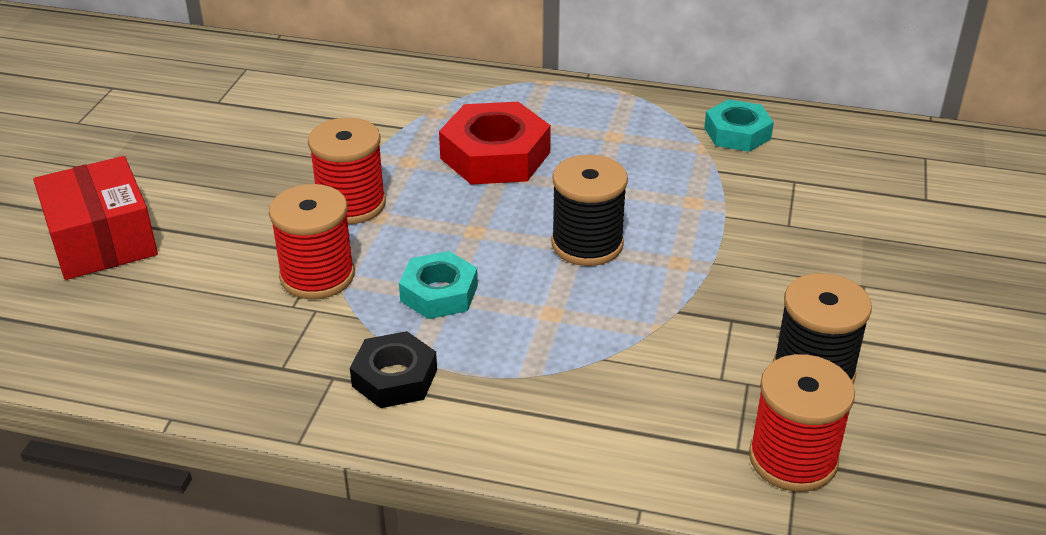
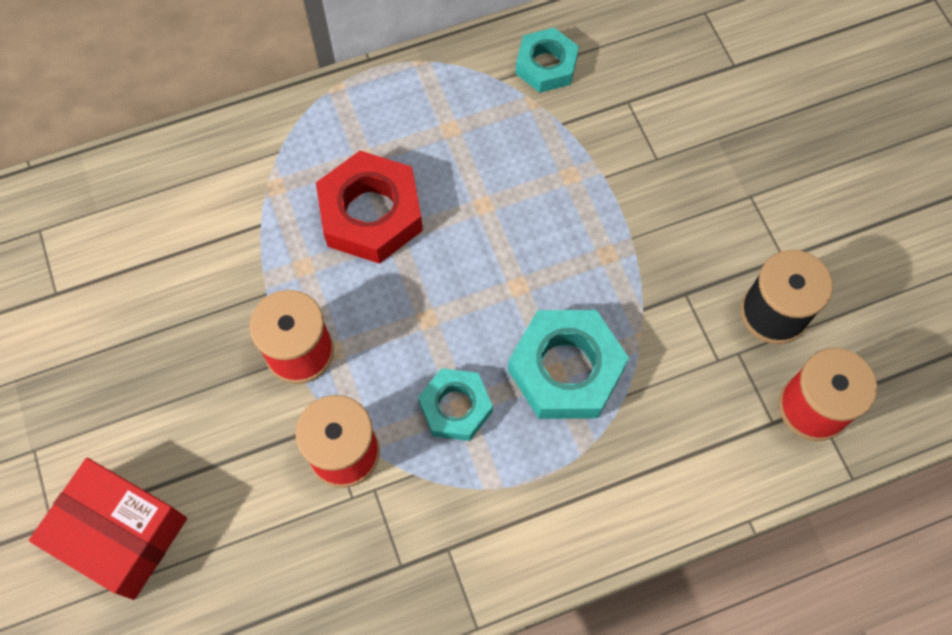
camera: 35 degrees left, 30 degrees up
black nut [350,331,437,408] -> none
black spool [551,155,628,266] -> none
none -> turquoise nut [508,310,629,419]

